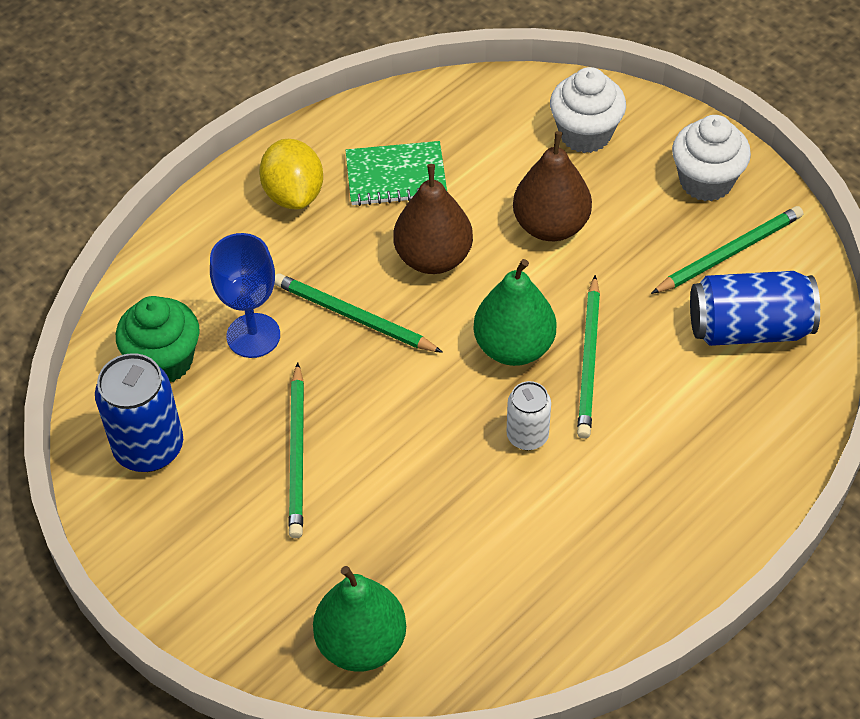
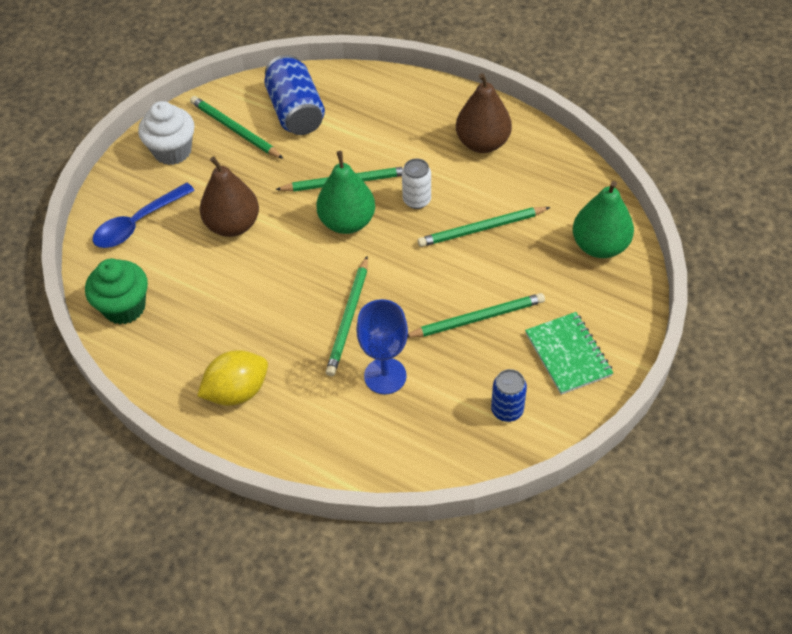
camera: 105 degrees left, 0 degrees up
blue can [95,353,183,472] -> blue can [491,369,527,422], size x0.59
green cupcake [116,296,200,382] -> green cupcake moved to [85,259,148,324]
green notebook [345,141,447,206] -> green notebook moved to [525,312,614,395]
brown pear [393,164,473,274] -> brown pear moved to [456,73,512,153]
white cupcake [550,67,626,153] -> blue spoon [93,183,195,248]
none -> green pencil [418,207,551,247]

